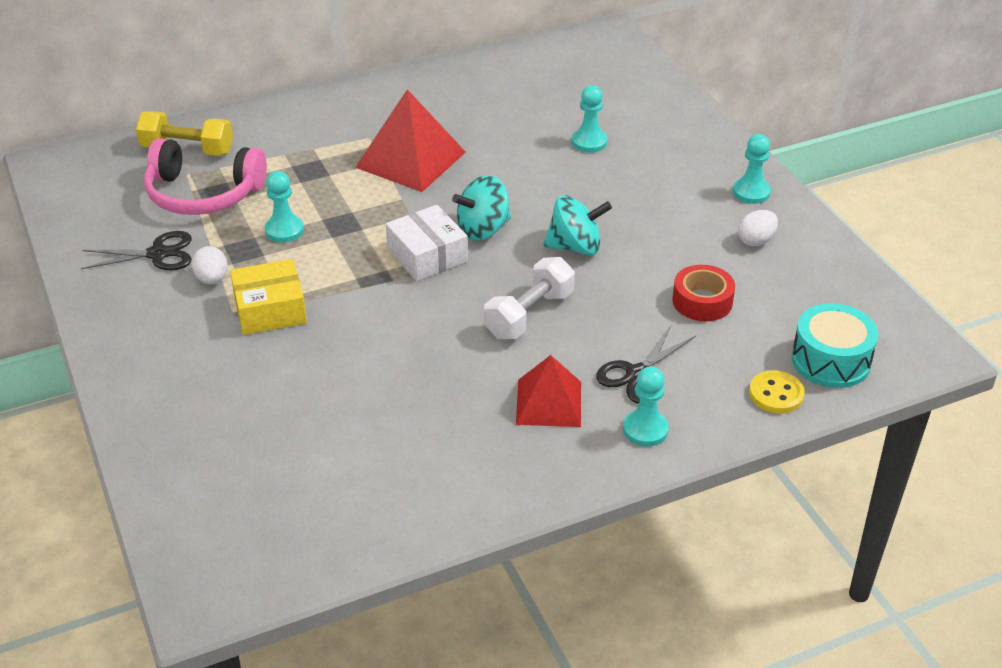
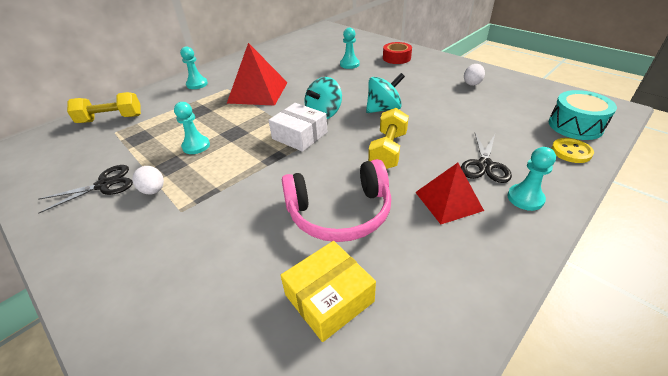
camera: 20 degrees left, 0 degrees up
pink headphones [144,138,267,215] -> pink headphones moved to [282,159,391,242]
yellow box [230,259,307,335] -> yellow box moved to [281,241,376,342]
white dumbbell [484,257,575,339] -> yellow dumbbell [368,108,409,169]
red tape [673,265,735,321] -> red tape moved to [383,42,412,64]
turquoise pawn [733,134,771,204] -> turquoise pawn moved to [180,46,208,89]

